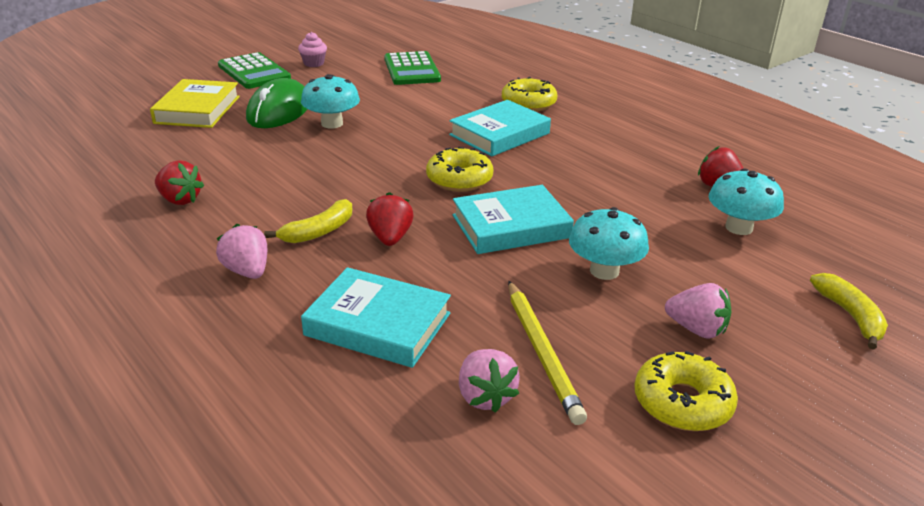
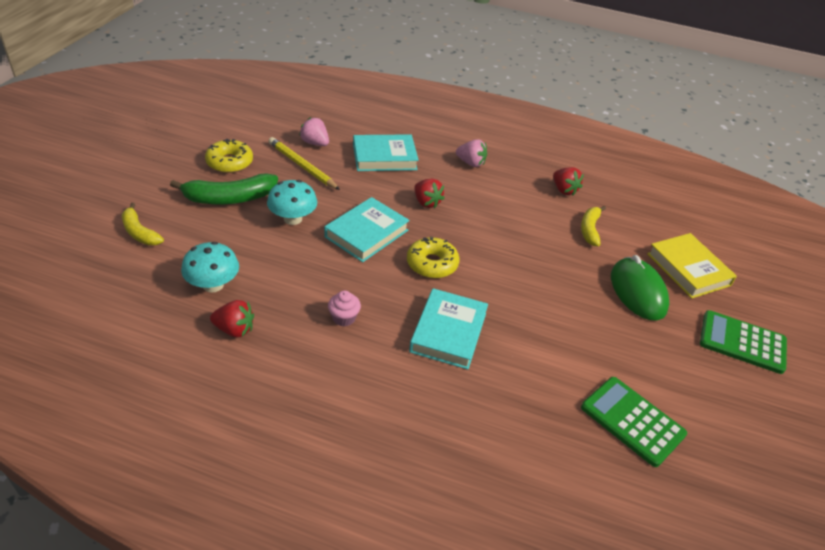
camera: 145 degrees right, 10 degrees up
red strawberry [155,160,204,205] -> red strawberry turned 120 degrees counterclockwise [553,167,584,196]
yellow banana [264,199,352,243] -> yellow banana moved to [581,206,606,246]
pink cupcake [298,32,327,67] -> pink cupcake moved to [328,291,361,326]
turquoise mushroom [301,74,360,128] -> none
yellow donut [502,77,557,112] -> none
pink strawberry [665,283,731,339] -> green banana [170,173,278,204]

